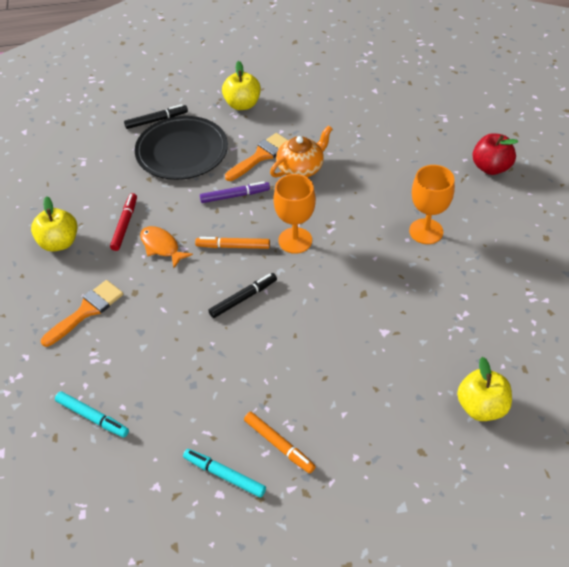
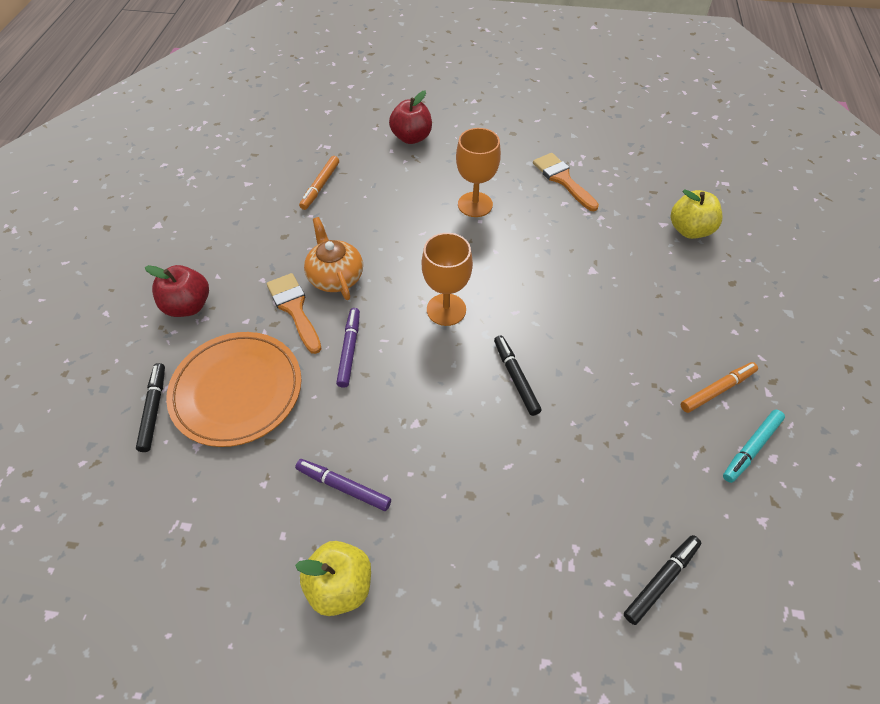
camera: 75 degrees left, 5 degrees up
orange brush [41,280,123,347] -> orange brush moved to [533,153,599,211]
turquoise marker [55,391,129,437] -> black marker [624,535,701,625]
red marker [110,193,137,251] -> purple marker [295,459,391,511]
black plate [135,116,228,180] -> orange plate [166,332,301,447]
orange fish [140,226,193,268] -> none
orange marker [195,237,270,249] -> orange marker moved to [299,156,339,210]
yellow apple [222,61,261,110] -> red apple [145,265,209,317]

